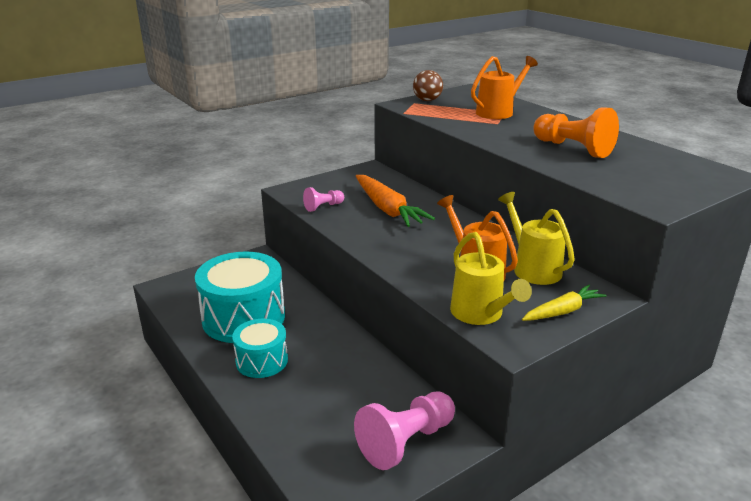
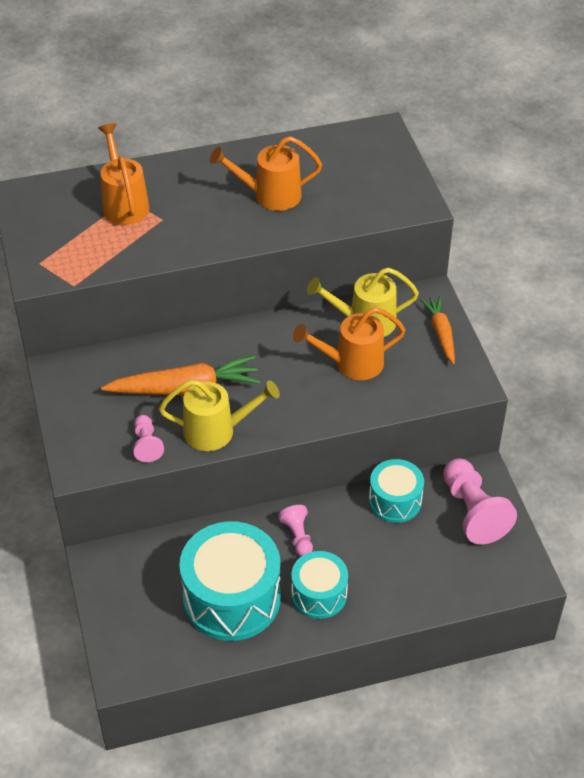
camera: 70 degrees left, 20 degrees up
brown ball [413,70,443,101] -> none
yellow watering can [450,232,532,325] -> yellow watering can moved to [159,380,280,451]
yellow carrot [522,285,607,321] -> orange carrot [420,296,455,364]
orange pawn [533,107,619,158] -> orange watering can [210,136,322,211]
none -> pink pawn [278,505,313,556]
none -> turquoise drum [369,459,424,523]

